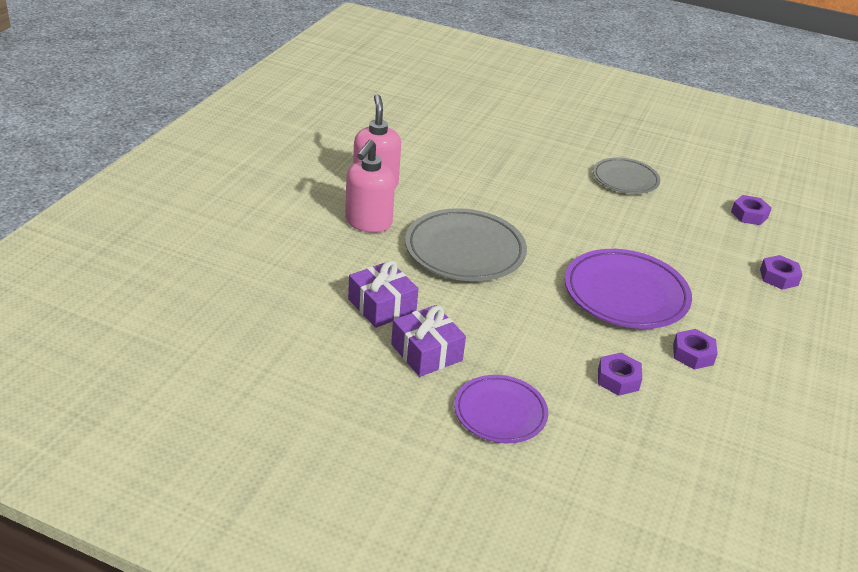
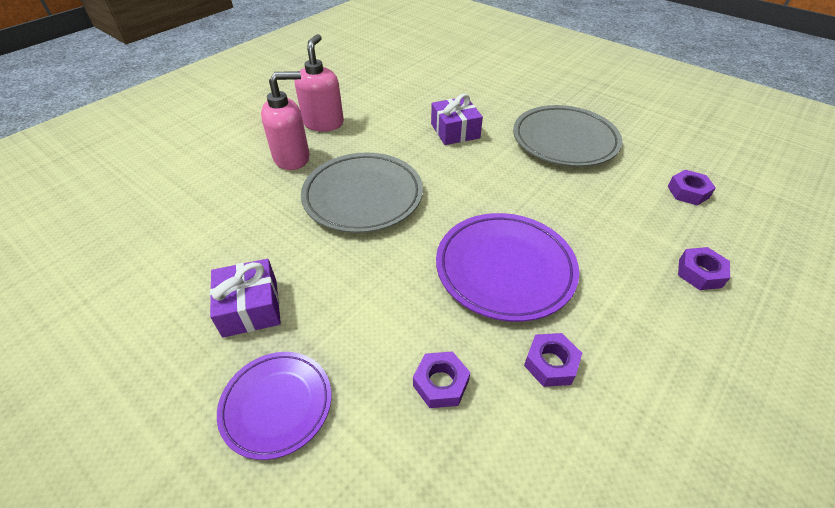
camera: 20 degrees right, 10 degrees up
pink soap dispenser [345,140,395,233] -> pink soap dispenser turned 150 degrees counterclockwise [261,71,310,170]
purple gift [348,261,419,328] -> purple gift moved to [431,94,483,145]
grey plate [593,157,660,194] -> grey plate [513,105,622,167], size x1.58

